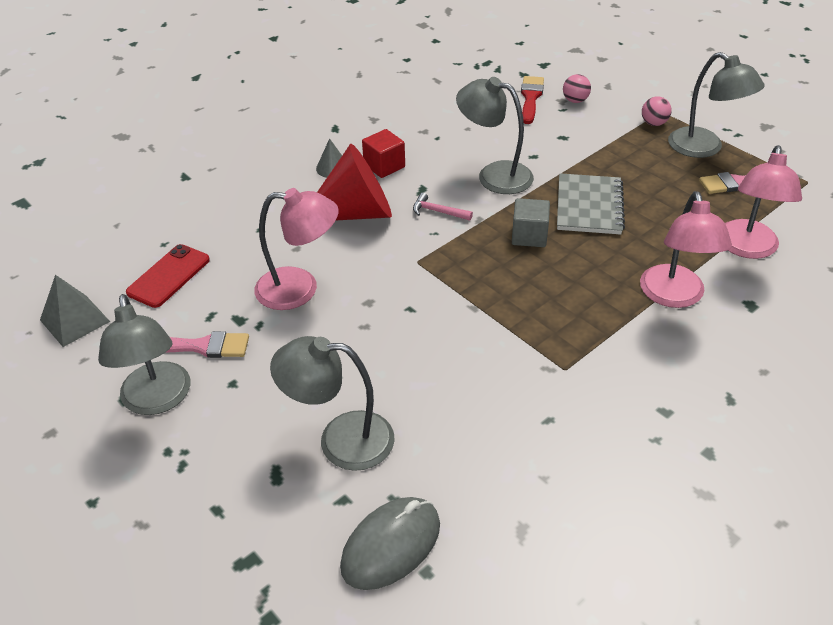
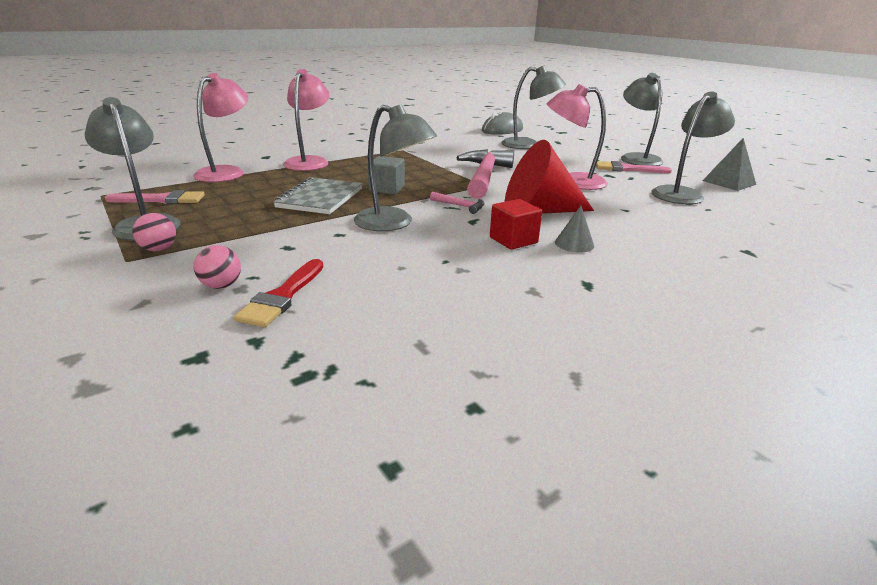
camera: 175 degrees left, 15 degrees down
red phone [126,244,210,308] -> grey lamp [651,92,735,204]
none -> pink hammer [457,149,514,199]

